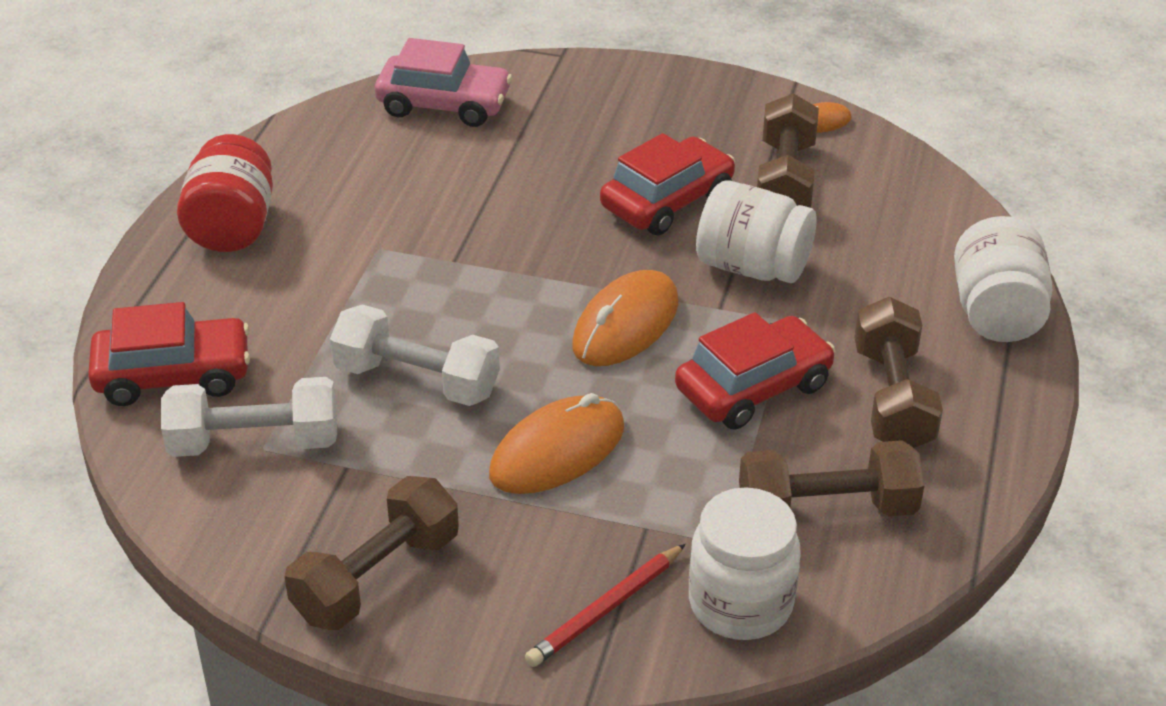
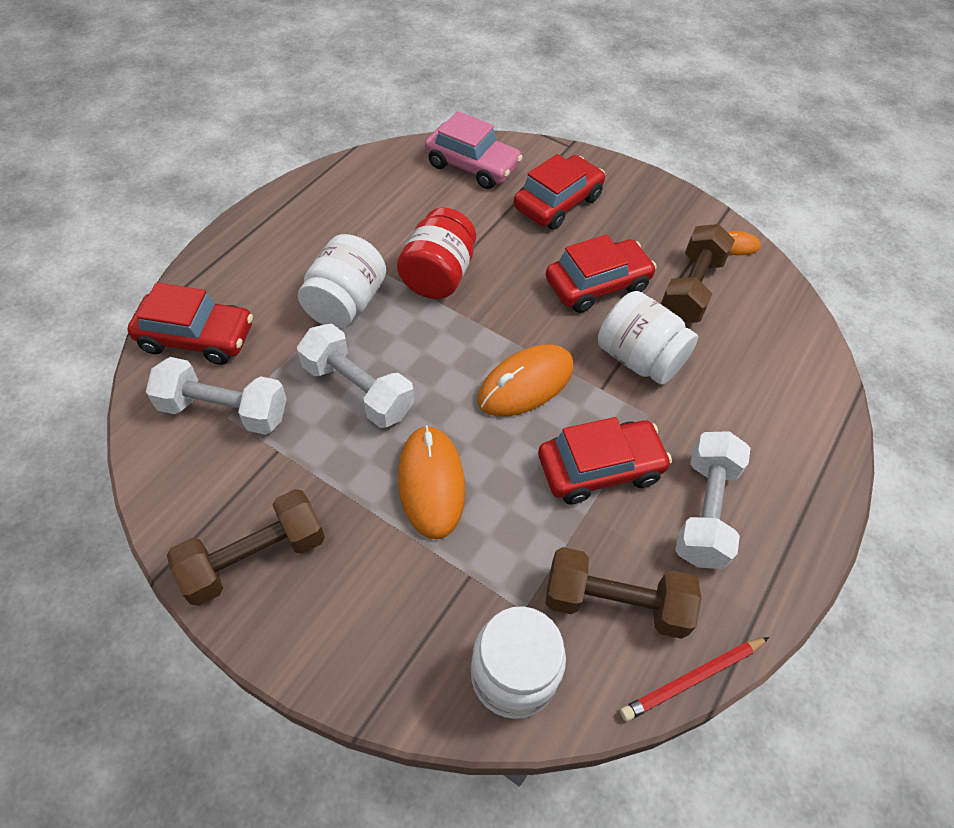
camera: 15 degrees right, 15 degrees up
red jar [177,134,273,252] -> red jar moved to [397,208,476,299]
orange mouse [489,393,624,494] -> orange mouse turned 75 degrees counterclockwise [398,425,465,540]
red pencil [525,544,686,667] -> red pencil moved to [620,637,769,721]
brown dumbbell [854,297,943,448] -> white dumbbell [675,431,750,569]
white jar [954,216,1052,342] -> white jar moved to [298,234,386,329]
none -> red car [514,154,605,230]

